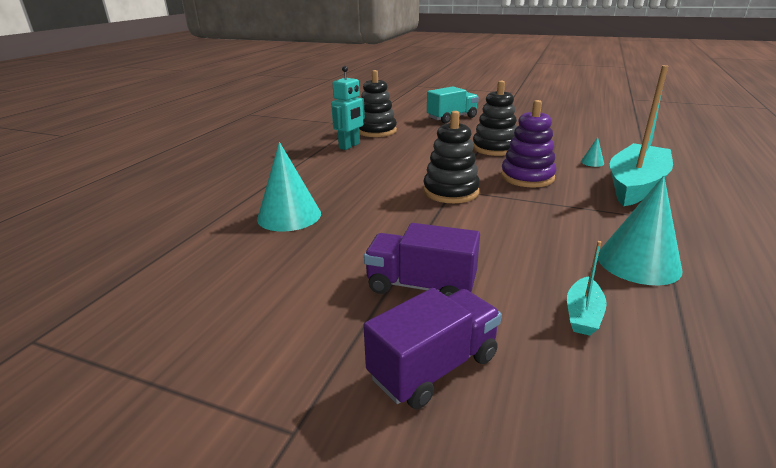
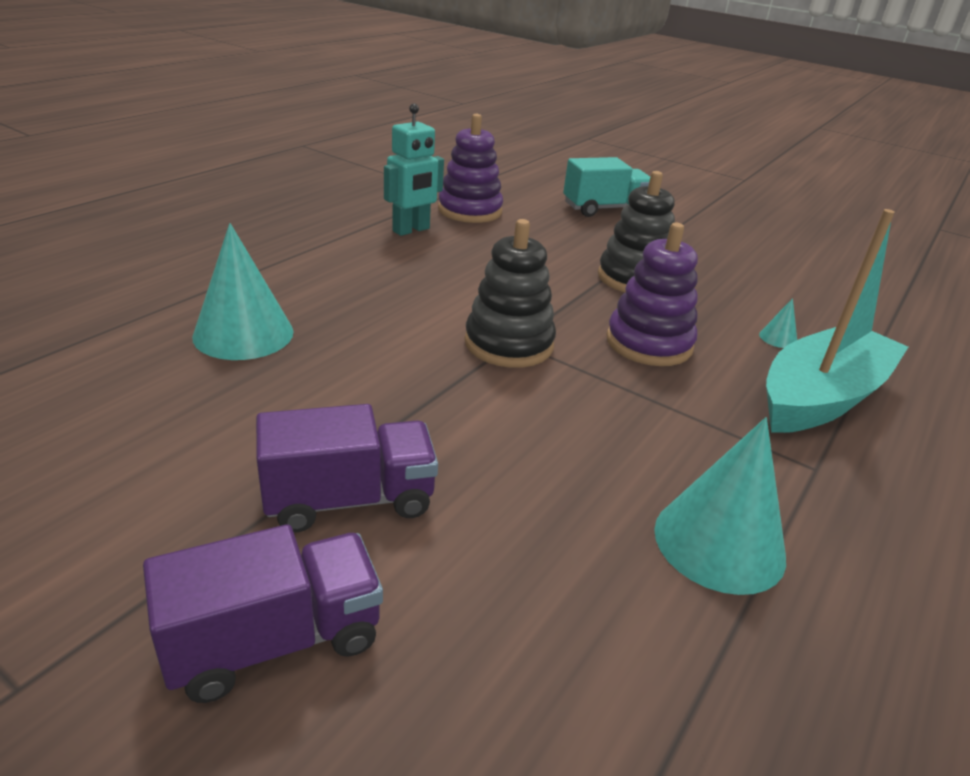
camera: 10 degrees right, 5 degrees up
black stacking toy [359,70,397,137] -> purple stacking toy [438,114,503,223]
purple truck [364,223,480,297] -> purple truck turned 135 degrees clockwise [256,404,438,532]
turquoise boat [567,241,607,336] -> none

